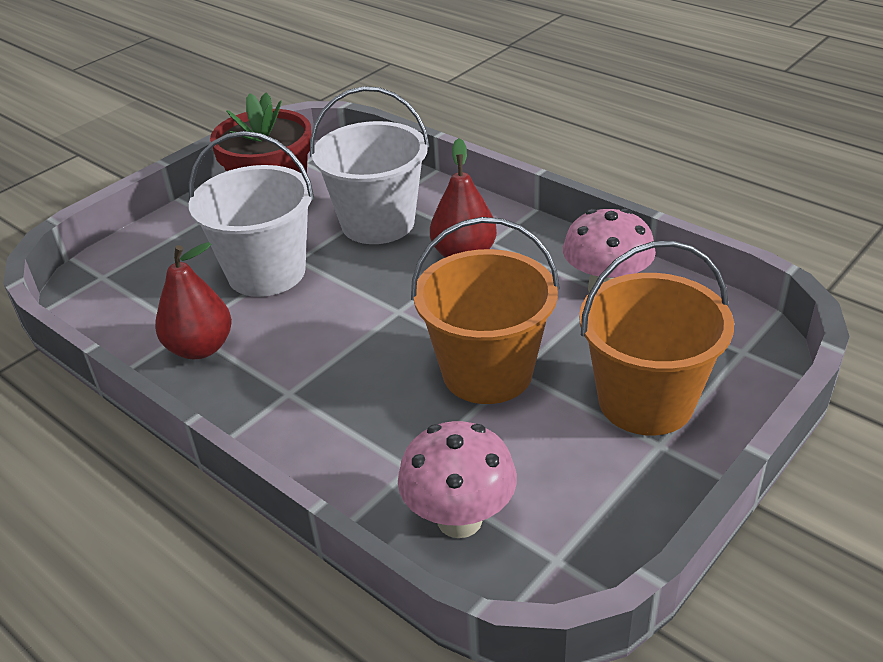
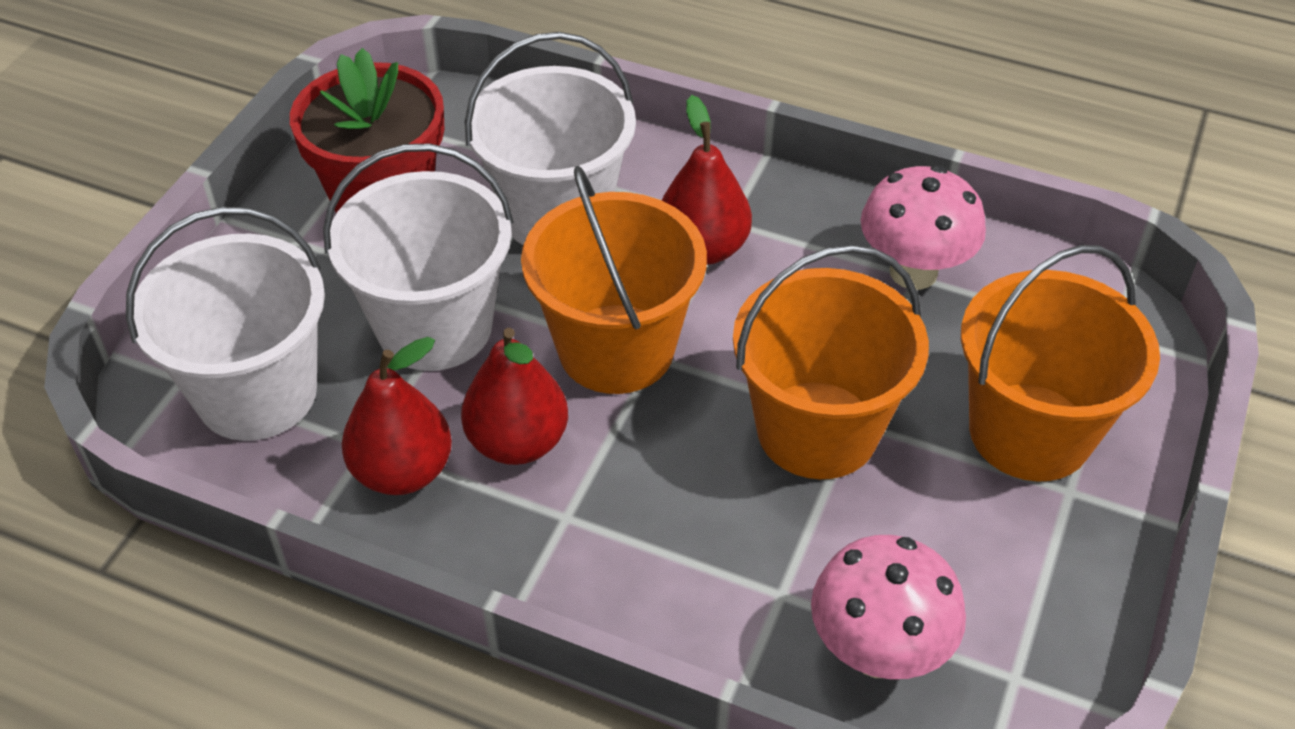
camera: 20 degrees left, 10 degrees up
none -> white bucket [126,207,325,441]
none -> red pear [461,328,568,465]
none -> orange bucket [521,166,707,394]

